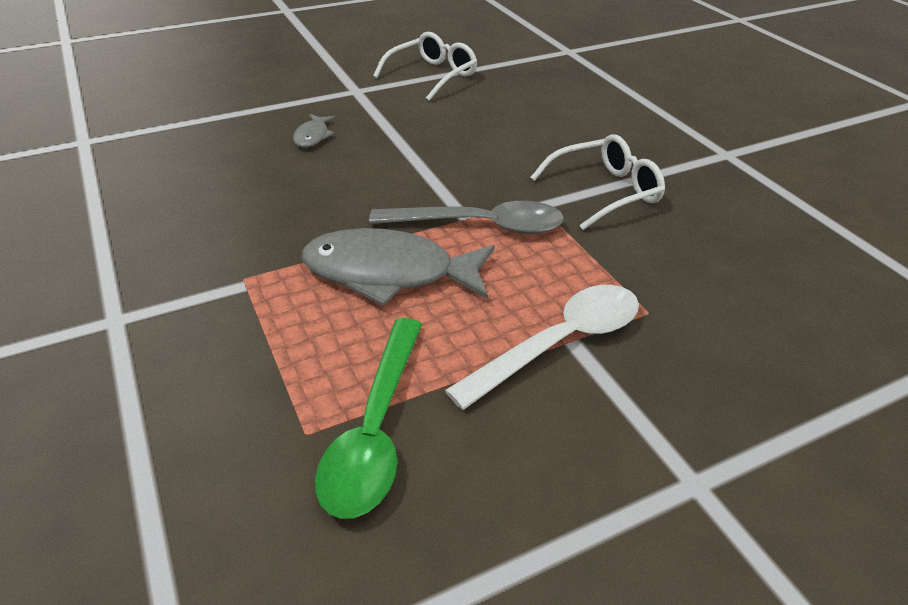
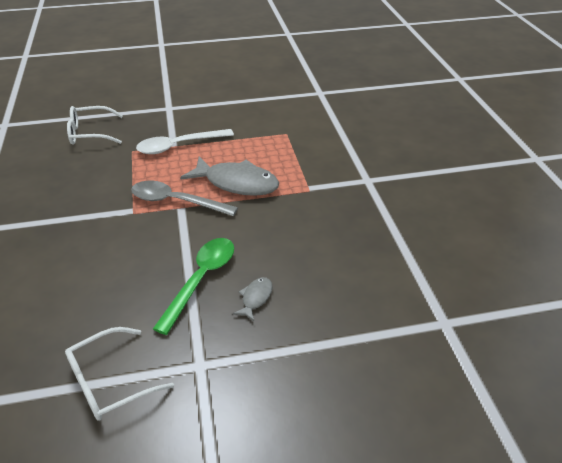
camera: 165 degrees left, 0 degrees up
green spoon [315,318,422,519] -> green spoon moved to [153,238,234,335]
white glasses [530,134,665,230] -> white glasses moved to [67,106,123,145]

